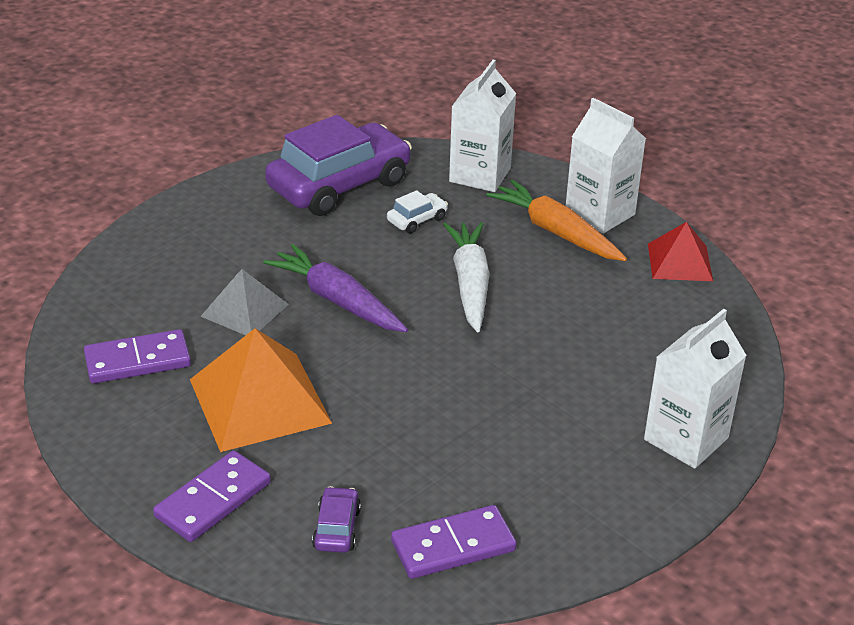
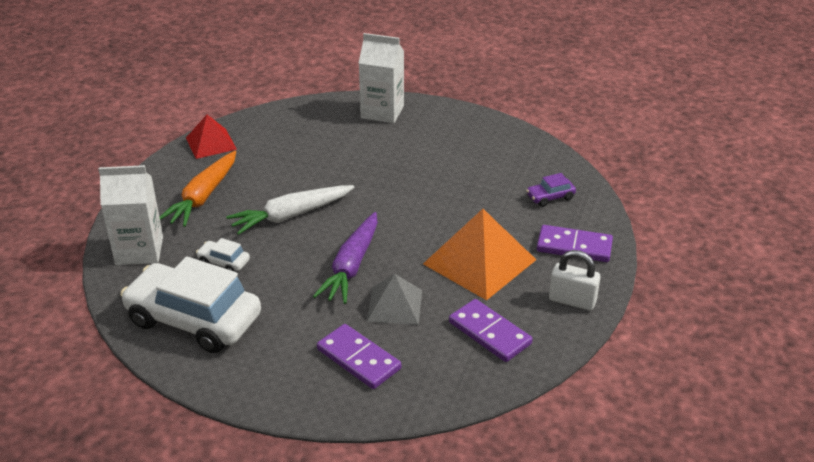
camera: 115 degrees left, 0 degrees up
purple car [265,115,412,216] -> white car [120,256,261,353]
purple domino [391,505,517,579] -> purple domino moved to [317,324,401,389]
white carton [566,98,646,234] -> none
none -> white padlock [549,250,601,310]

